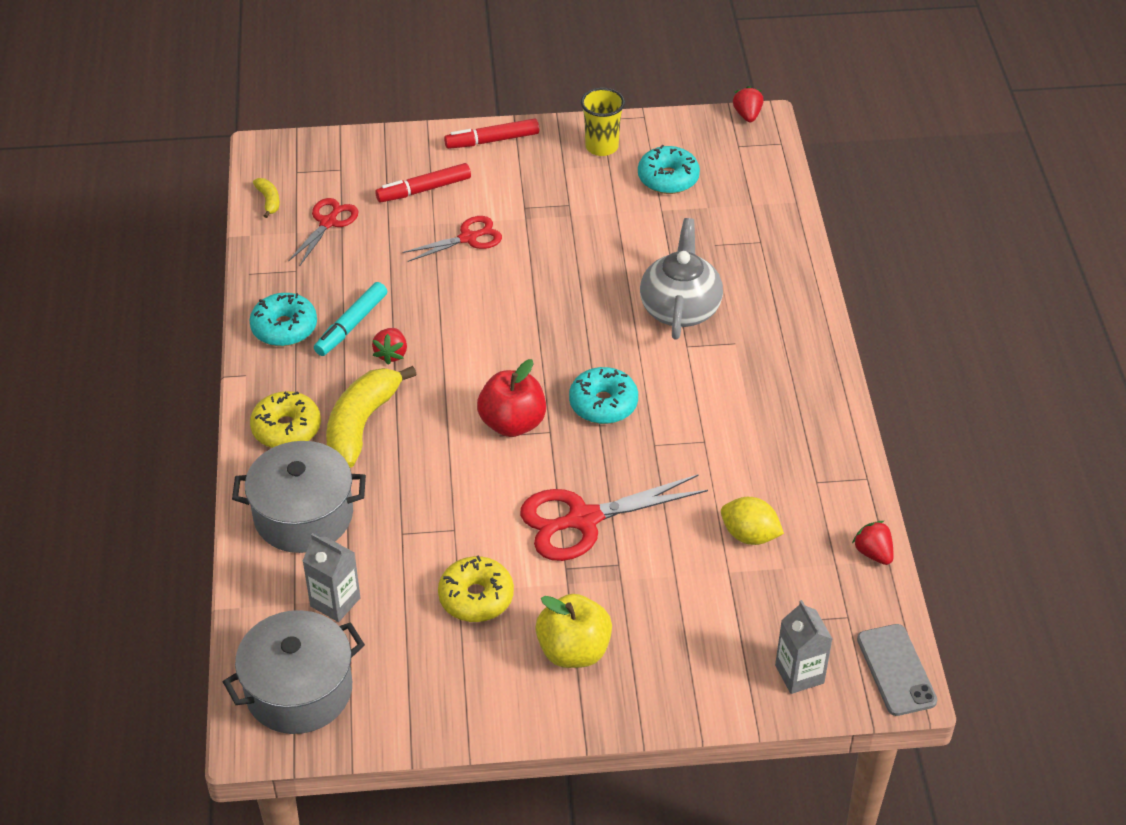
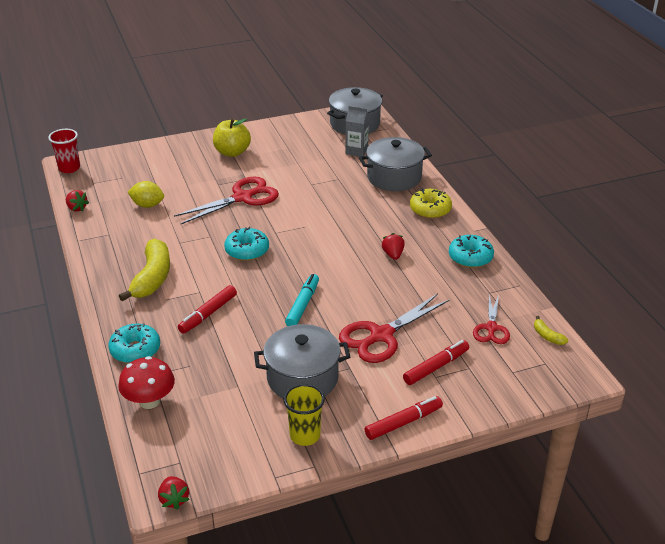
camera: 165 degrees right, 10 degrees down
turquoise marker [314,282,387,356] -> turquoise marker moved to [285,274,319,326]
yellow banana [326,366,417,468] -> yellow banana moved to [119,239,170,301]
red scissors [403,216,502,262] -> red scissors [339,293,449,363], size x1.66
yellow donut [438,555,514,622] -> none
red apple [477,359,546,437] -> none
turquoise donut [638,145,700,194] -> turquoise donut moved to [108,323,160,363]
grey teapot [640,218,723,340] -> red marker [178,285,237,334]
grey carton [775,600,832,694] -> none
grey phone [857,624,937,716] -> red cup [48,129,80,173]
none -> red mushroom [118,356,175,409]
none -> grey pot [254,324,350,399]

